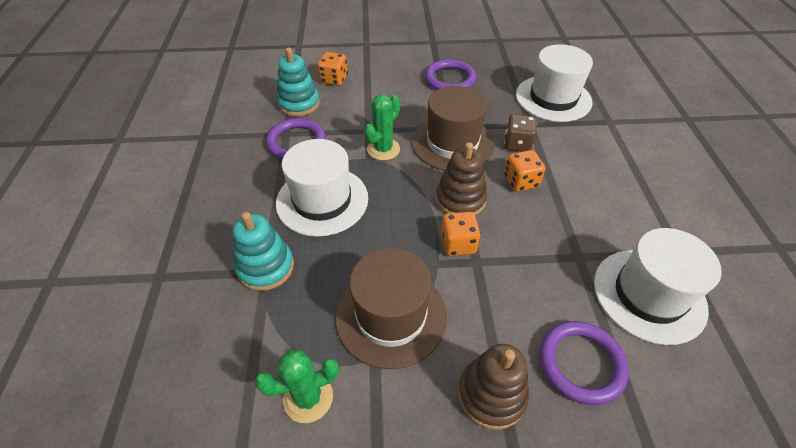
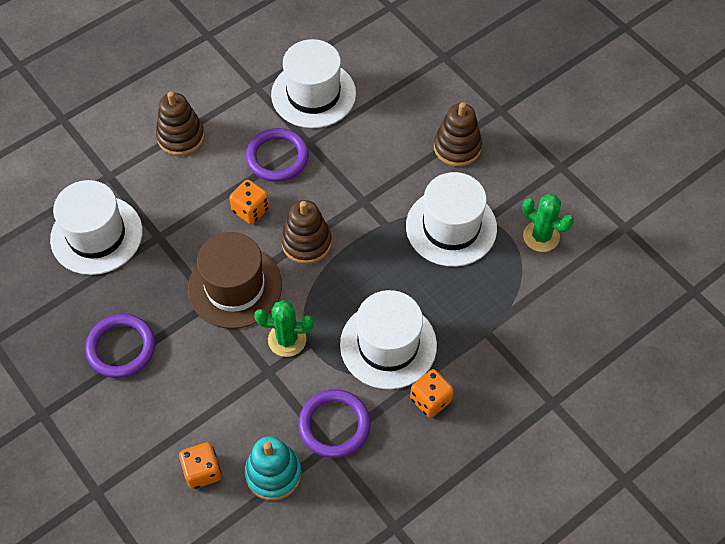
camera: 125 degrees left, 10 degrees up
turquoise stacking toy [233,212,294,291] -> none
brown hat [335,248,447,369] -> white hat [406,172,497,267]
orange dice [441,212,481,256] -> orange dice moved to [410,369,454,418]
brown dice [504,114,537,152] -> none
purple ring [540,321,629,405] -> purple ring moved to [246,128,309,182]
none -> brown stacking toy [156,92,205,156]

